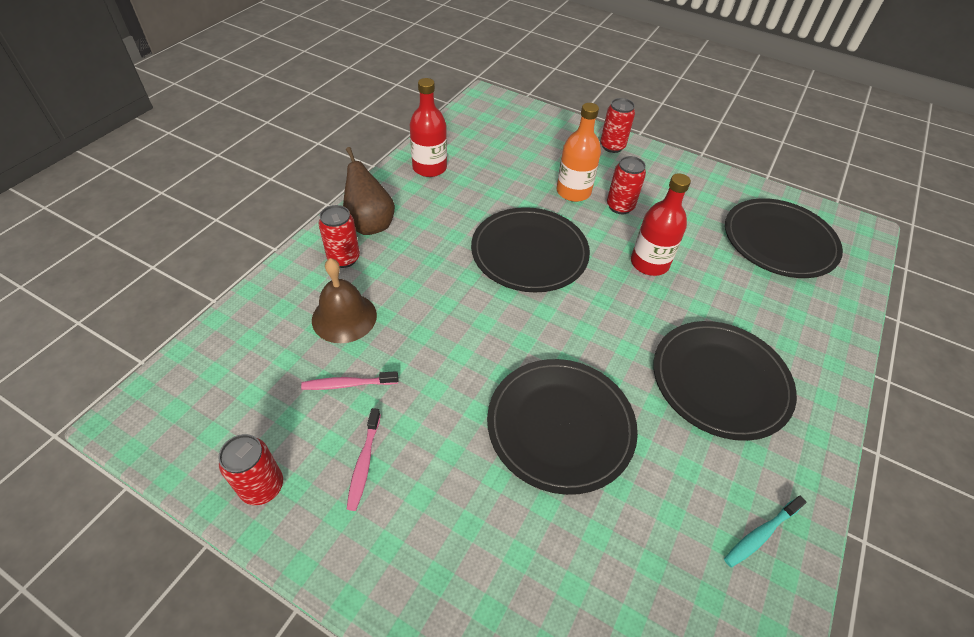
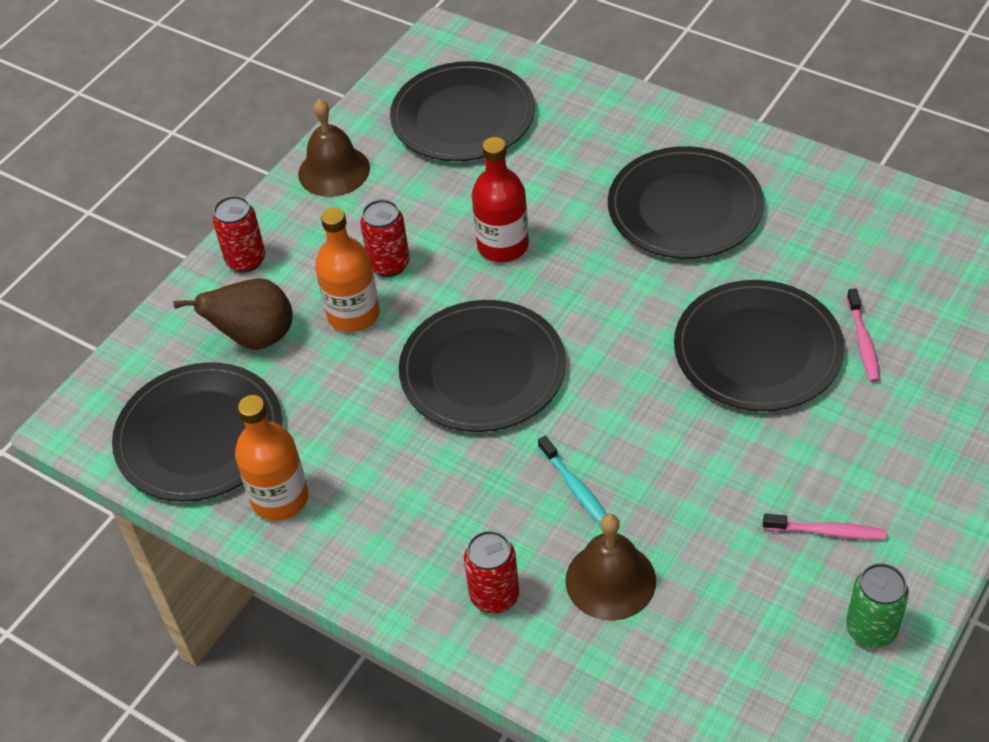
camera: 80 degrees left, 0 degrees up
red can [218,434,283,505] -> green can [846,563,909,648]
pink toothbrush [301,371,398,390] -> pink toothbrush moved to [847,288,880,382]
brown pear [343,147,395,235] -> brown pear moved to [173,278,293,350]
red bottle [409,78,447,177] -> orange bottle [235,395,308,521]
turquoise toothbrush [724,496,807,567] -> turquoise toothbrush moved to [538,436,606,525]
none -> black plate [112,362,282,502]
none -> brown bell [298,99,370,197]

